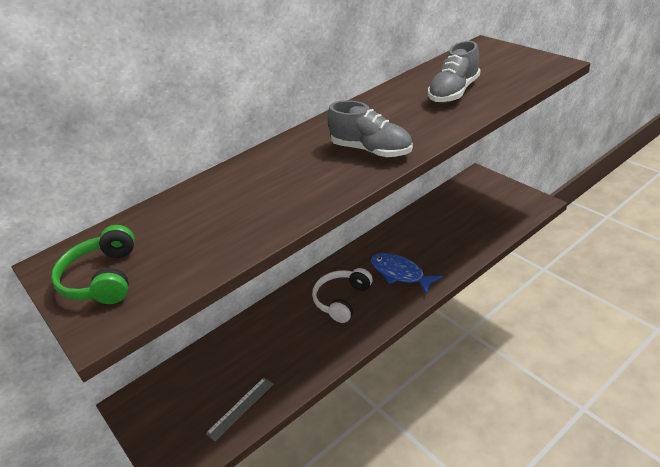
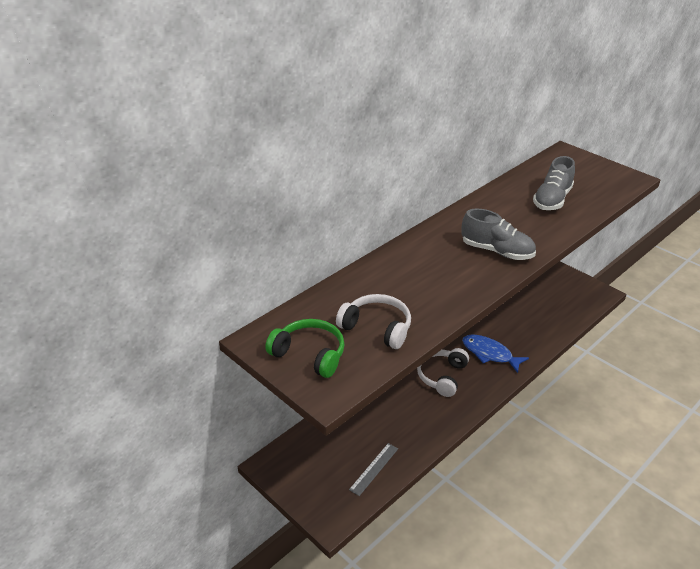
camera: 10 degrees left, 0 degrees up
green headphones [51,225,135,304] -> green headphones turned 135 degrees clockwise [265,319,345,378]
none -> white headphones [336,294,411,349]

